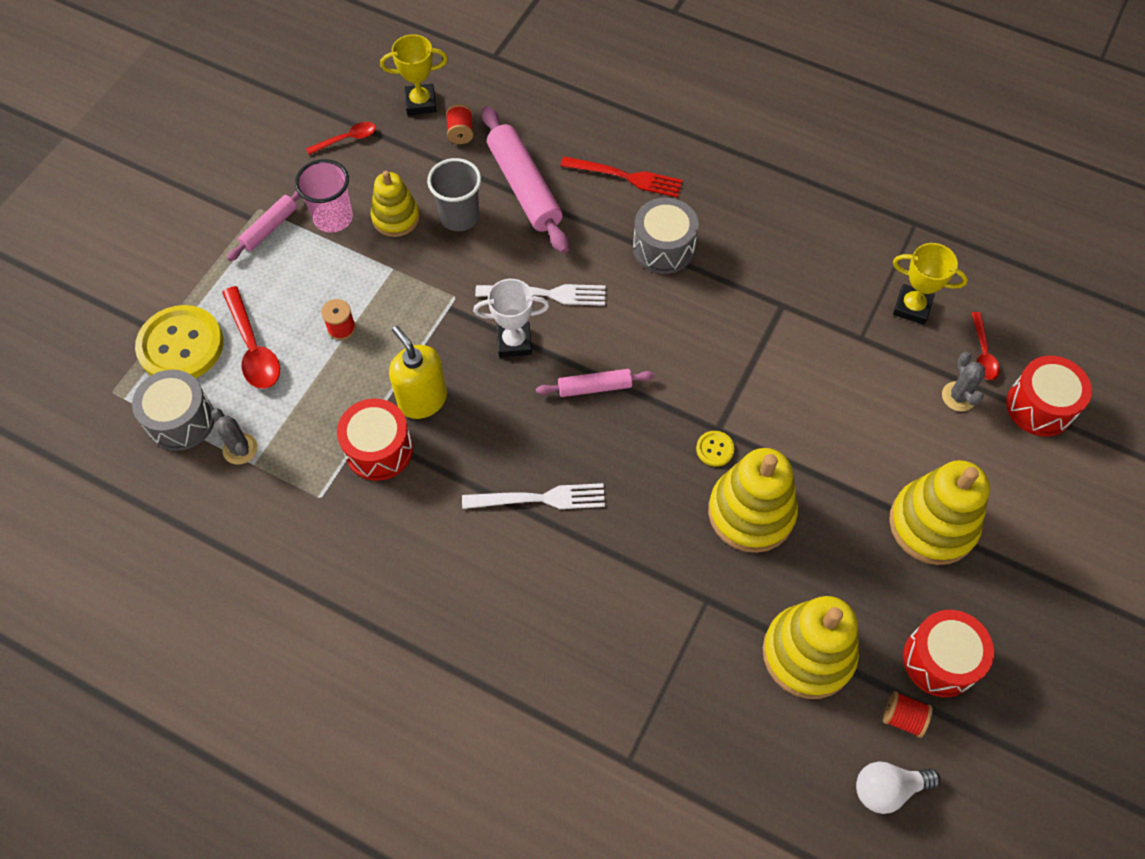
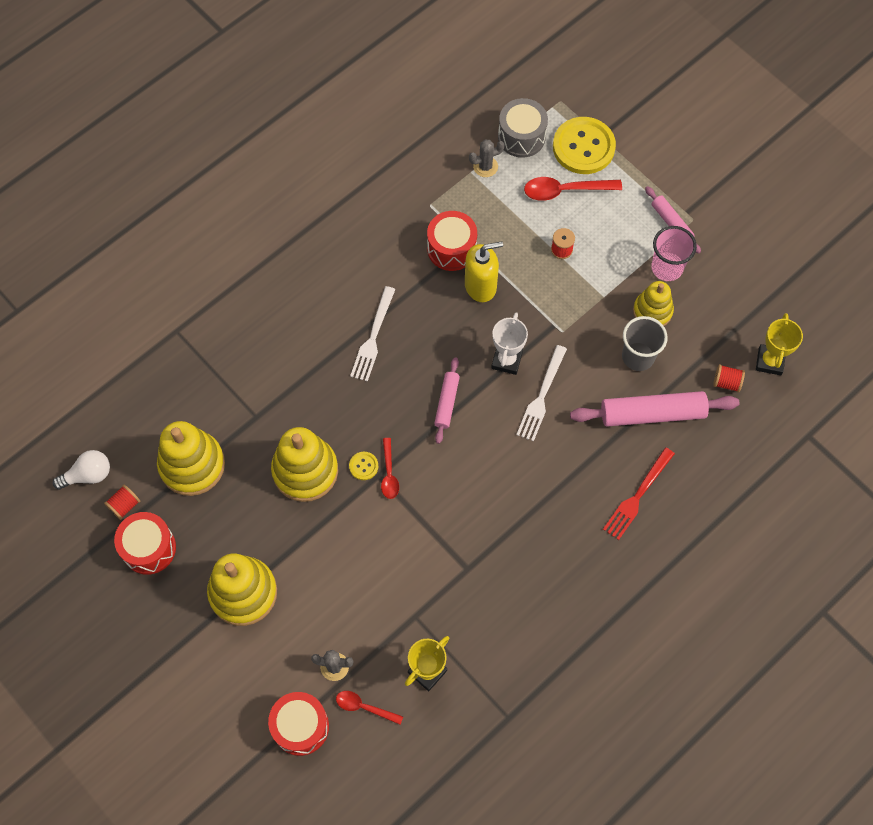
camera: 110 degrees right, 5 degrees up
red spoon [306,122,376,155] -> red spoon moved to [381,438,399,499]
grey drum [633,197,698,274] -> none
white light bulb [856,761,940,814] -> white light bulb turned 60 degrees clockwise [53,450,110,490]

